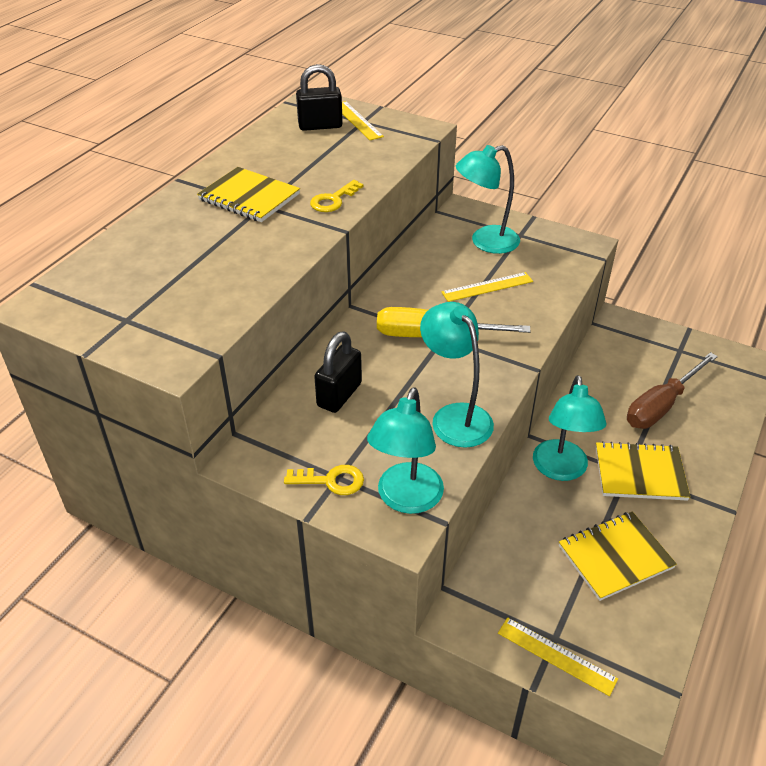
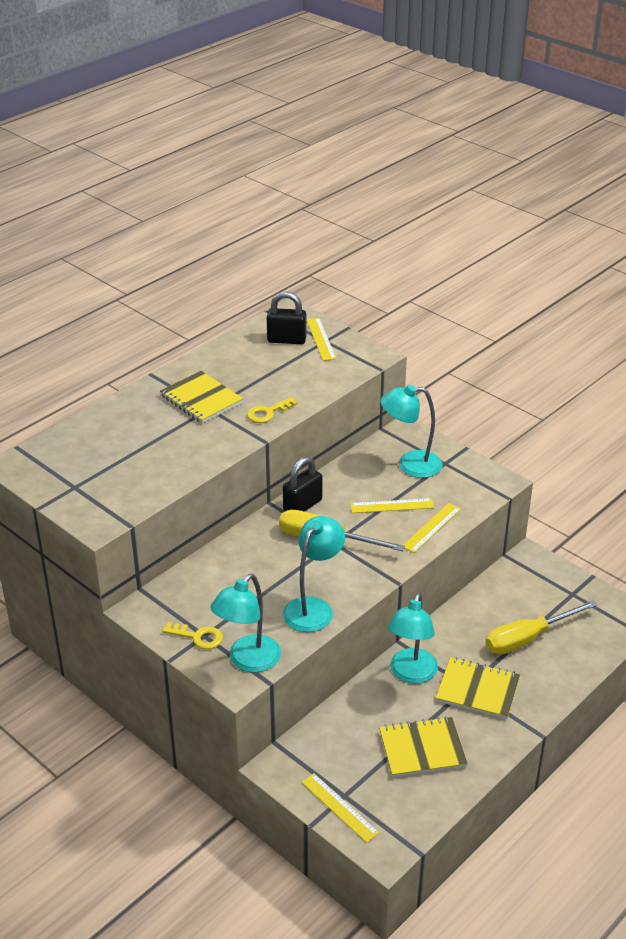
camera: 15 degrees right, 5 degrees down
black padlock [314,331,362,413] -> black padlock moved to [283,457,322,512]
turquoise lamp [420,302,494,448] -> turquoise lamp turned 45 degrees clockwise [283,516,345,632]
brown screwdriver [627,352,718,429] -> yellow screwdriver [485,600,597,654]
none -> yellow ruler [403,503,461,553]

